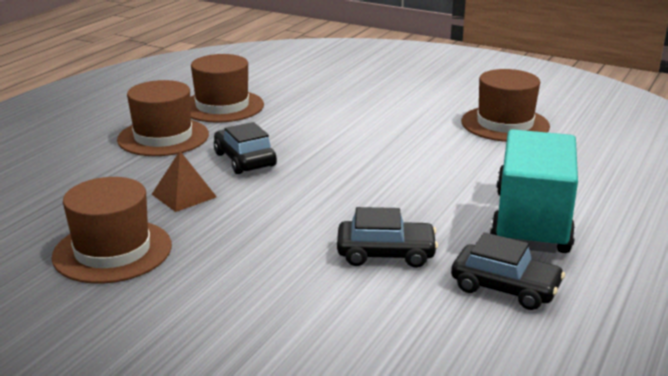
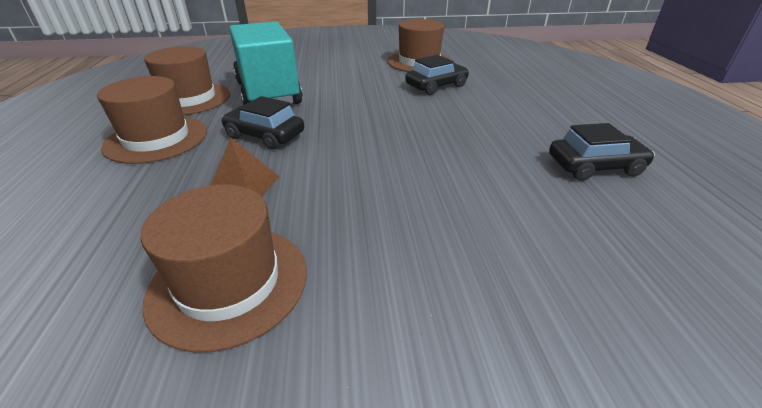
camera: 35 degrees left, 10 degrees up
black car [337,207,438,268] -> black car moved to [405,55,469,95]
turquoise truck [490,129,578,253] -> turquoise truck moved to [229,21,302,105]

